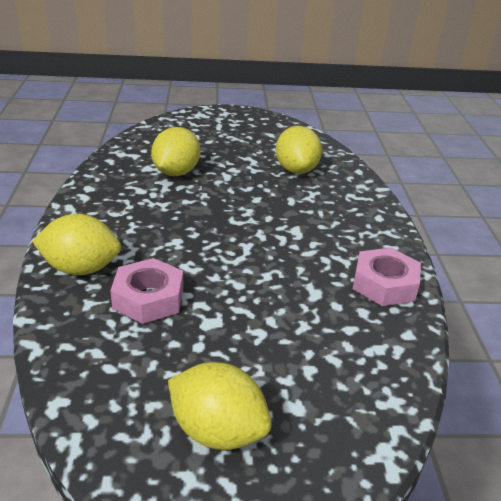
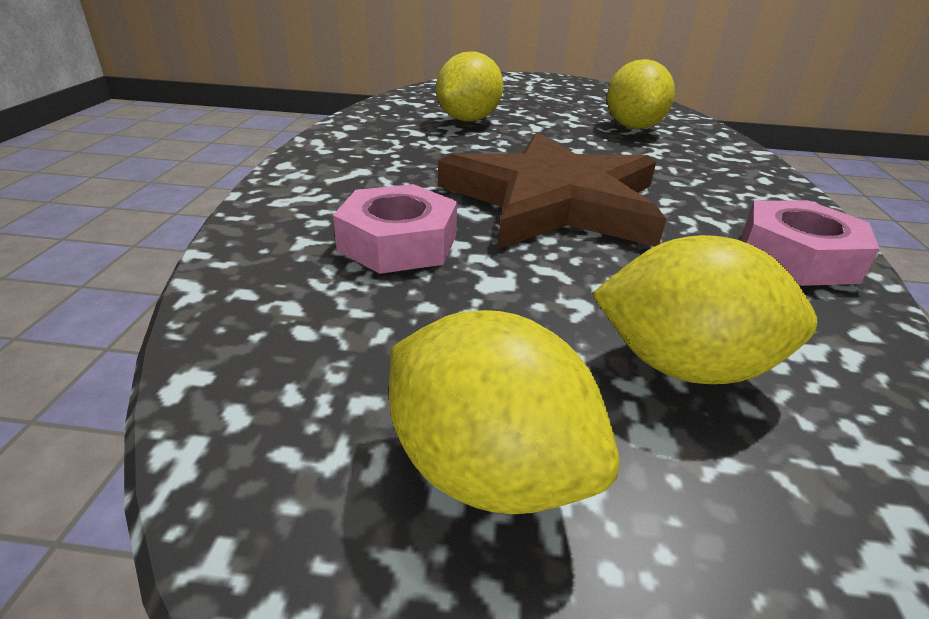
camera: 10 degrees right, 0 degrees up
yellow lemon [32,214,121,275] -> yellow lemon moved to [591,235,817,384]
none -> brown star [438,132,666,249]

